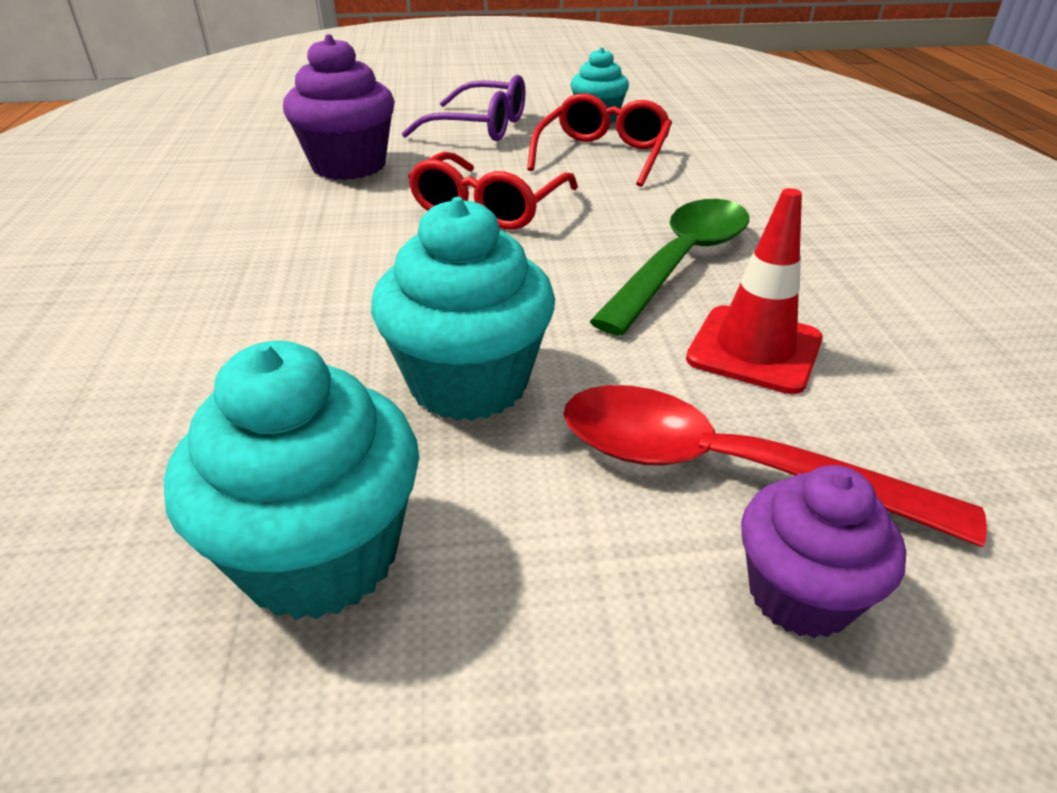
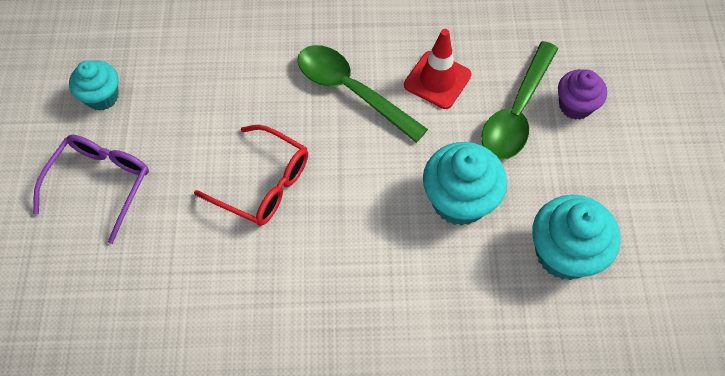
camera: 85 degrees left, 25 degrees up
purple cupcake [283,34,395,180] -> none
red glasses [527,93,672,187] -> none
red spoon [564,385,987,547] -> green spoon [481,41,558,160]

